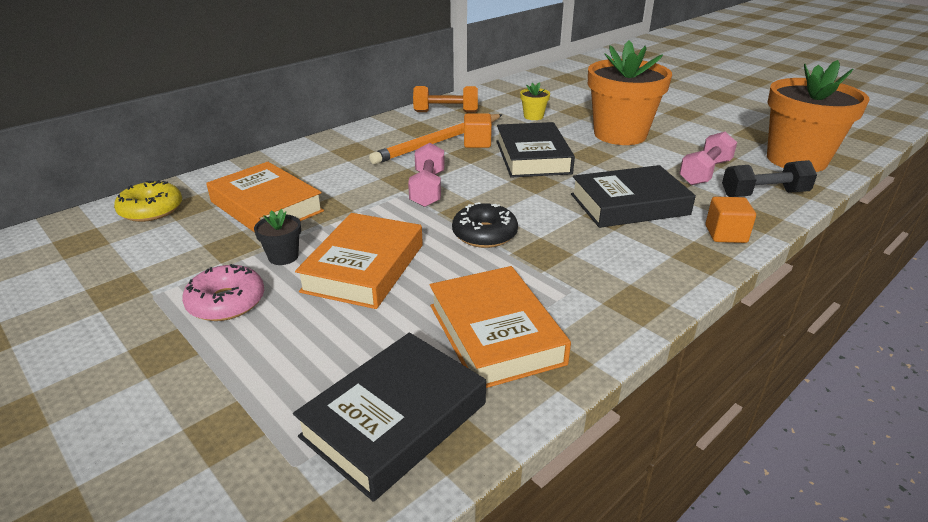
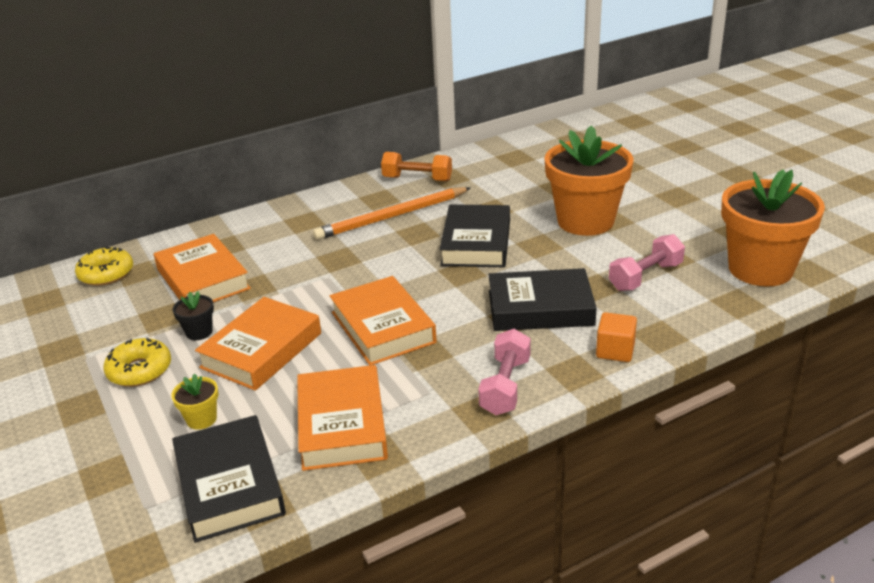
camera: 15 degrees right, 0 degrees up
pink donut [182,264,264,321] -> yellow donut [104,338,171,387]
black book [293,333,486,502] -> black book turned 75 degrees counterclockwise [172,415,286,543]
pink dumbbell [408,143,445,207] -> pink dumbbell moved to [478,329,531,415]
black donut [452,202,518,248] -> orange book [330,276,437,365]
orange cube [464,113,492,148] -> none
yellow flower pot [520,82,550,120] -> yellow flower pot moved to [171,374,218,430]
black dumbbell [722,160,817,197] -> none

